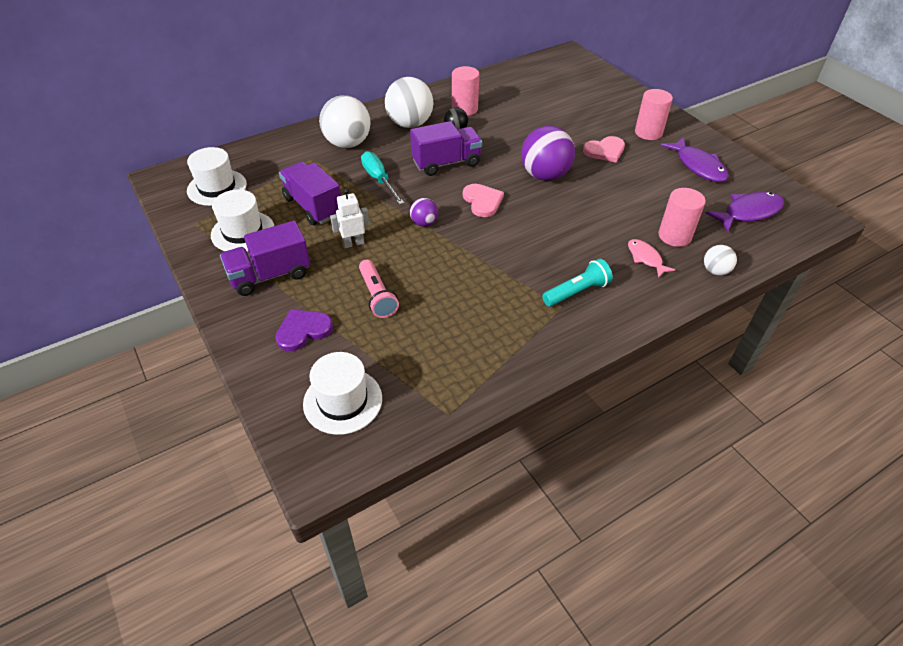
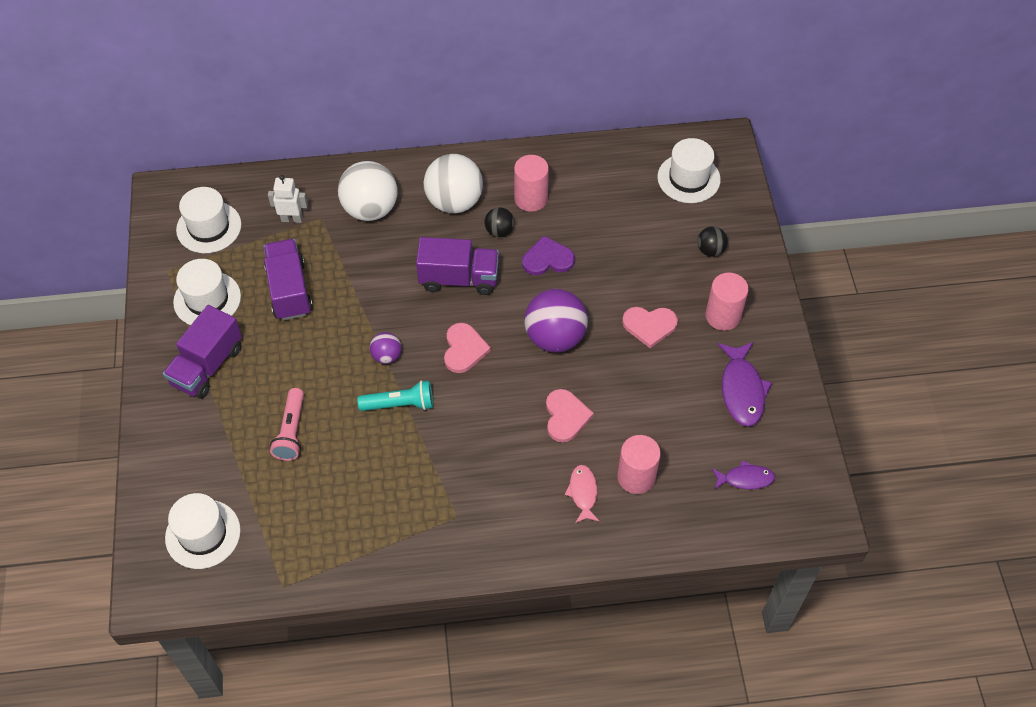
camera: 25 degrees right, 10 degrees up
purple truck [220,221,310,296] -> purple truck turned 60 degrees counterclockwise [163,305,242,399]
purple heart [275,309,333,351] -> purple heart moved to [522,236,575,275]
white robot [330,189,369,248] -> white robot moved to [268,175,308,223]
turquoise screwdriver [361,151,404,205] -> none
turquoise flashlight [542,259,613,306] -> turquoise flashlight moved to [357,380,433,411]
white ball [704,245,737,275] -> none
purple fish [705,192,784,232] -> purple fish [712,460,775,490], size x0.61
none -> pink heart [546,389,594,442]
none -> white hat [657,138,721,203]
none -> black ball [697,226,728,257]

